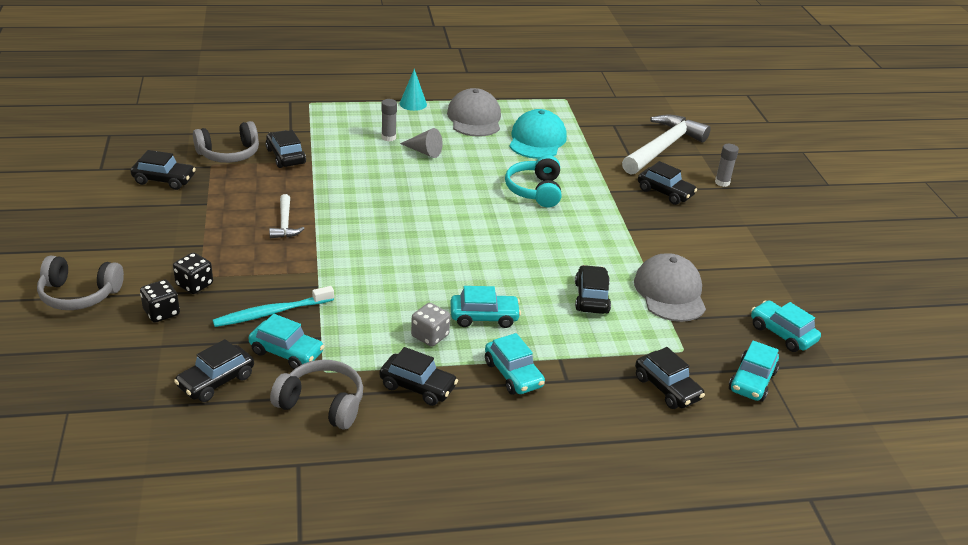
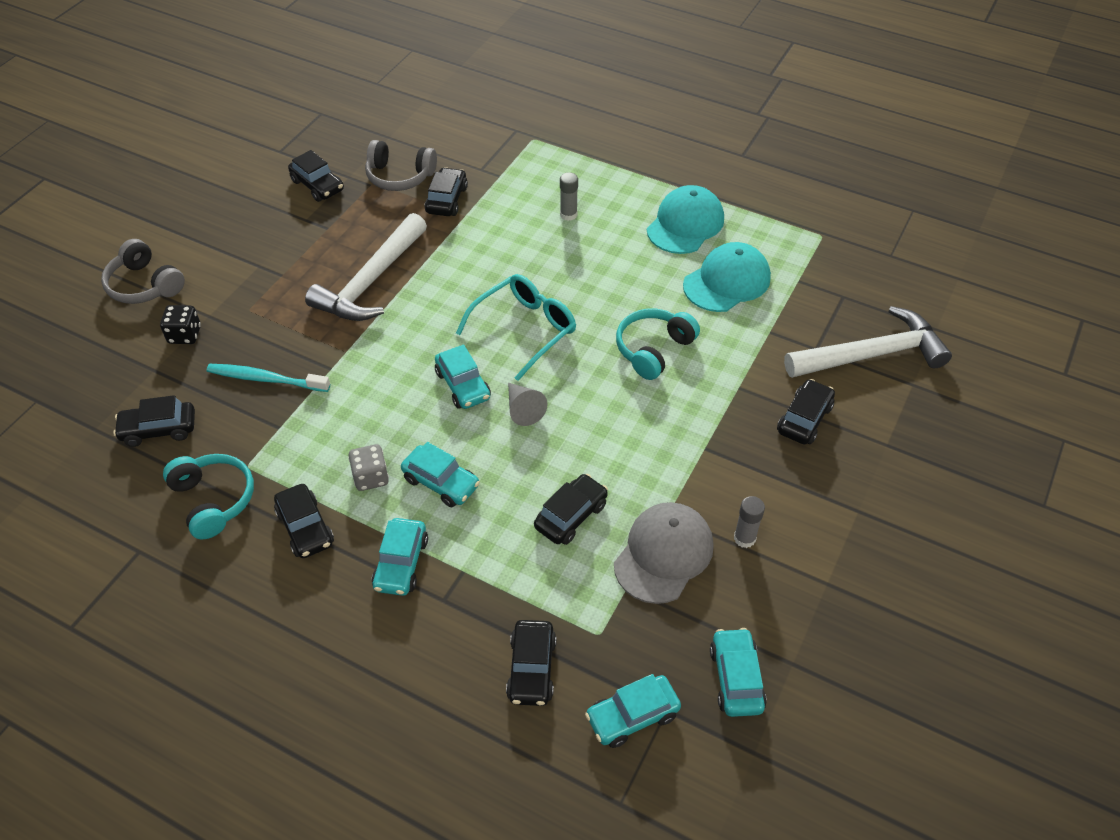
camera: 40 degrees right, 15 degrees up
black dice [173,252,213,294] -> none
turquoise car [248,314,325,369] -> turquoise car moved to [435,345,491,409]
white hammer [269,194,305,238] -> white hammer [305,213,427,321], size x2.05
grey headphones [270,360,363,430] -> turquoise headphones [163,454,254,539]
turquoise cone [400,69,427,111] -> none
grey cone [400,128,443,158] -> grey cone moved to [508,382,547,426]
grey cap [447,88,501,137] -> turquoise cap [647,185,724,254]
black car [638,161,697,205] -> black car turned 135 degrees counterclockwise [777,379,835,444]
grey glue stick [715,144,739,187] -> grey glue stick moved to [734,496,765,548]
none -> turquoise glasses [456,274,576,381]

